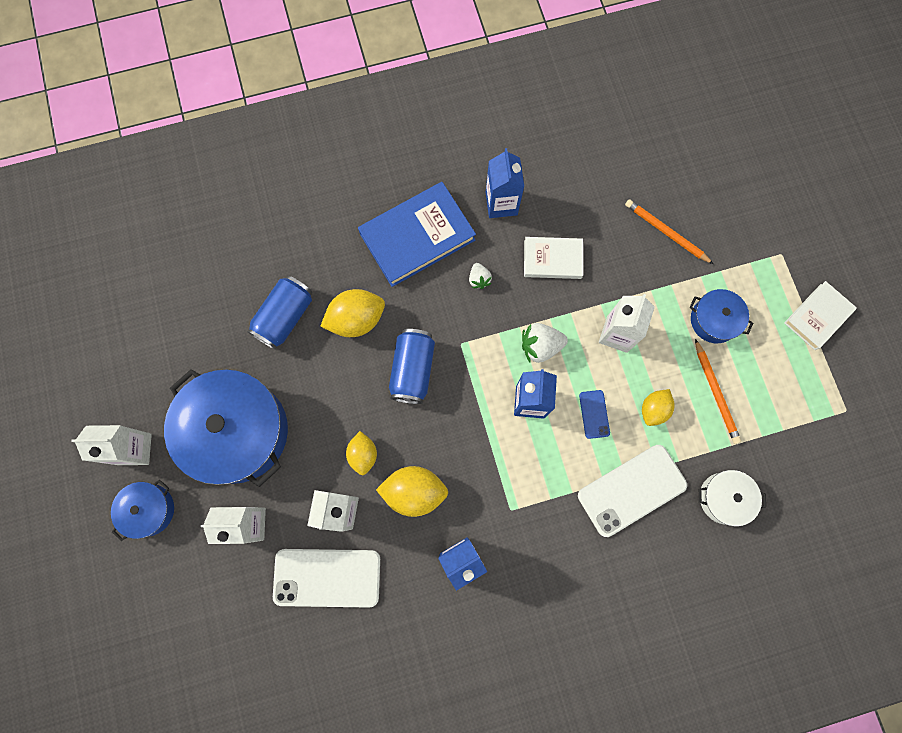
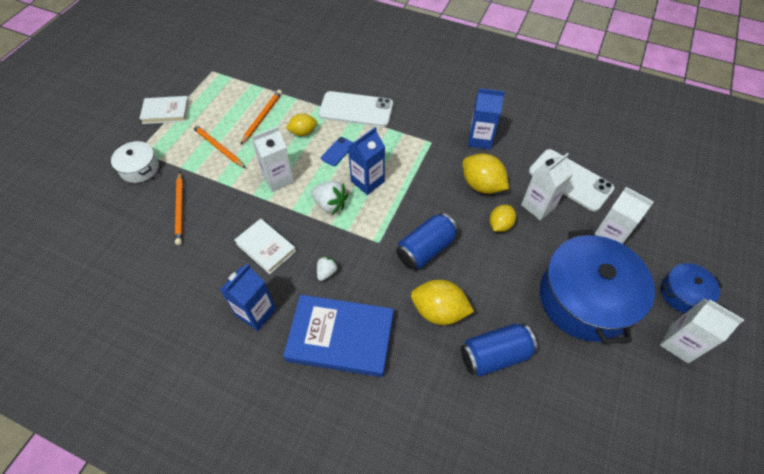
camera: 140 degrees left, 20 degrees down
blue pot [690,289,753,343] -> orange pencil [192,124,246,168]
white pot [699,470,766,527] -> white pot moved to [111,141,159,183]

